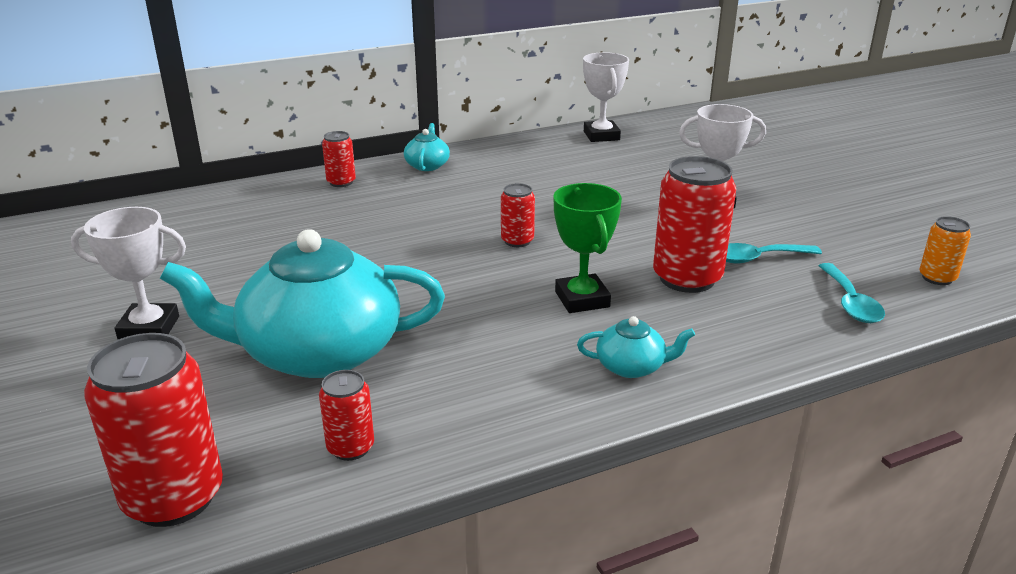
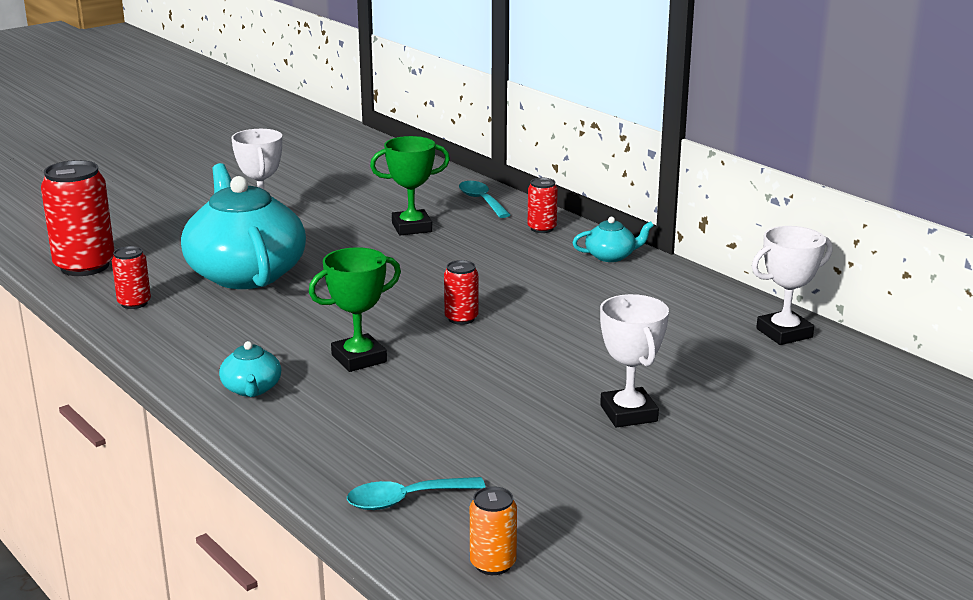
camera: 75 degrees right, 5 degrees down
red can [653,156,736,293] -> none
turquoise spoon [726,243,822,264] -> turquoise spoon moved to [459,181,510,218]
none -> green trophy [370,136,450,235]

